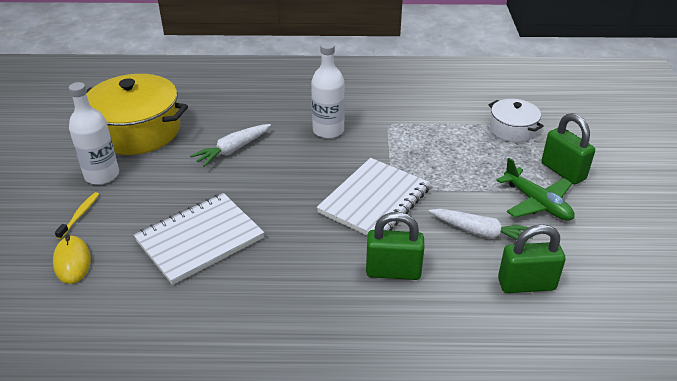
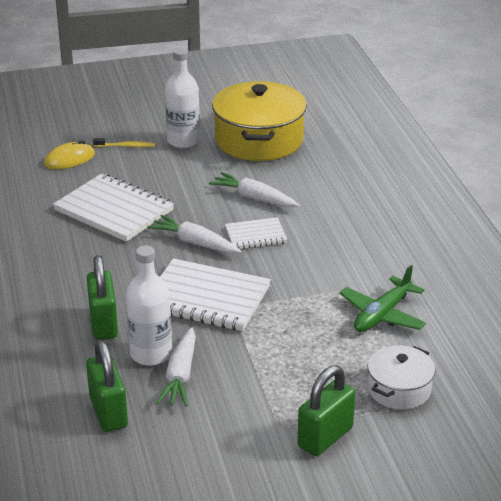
camera: 75 degrees right, 5 degrees down
white bottle [311,42,345,139] -> white bottle moved to [126,245,172,366]
green plane [496,158,575,221] -> green plane moved to [339,265,426,332]
none -> white carrot [147,215,241,253]
none -> white notebook [225,217,287,249]

